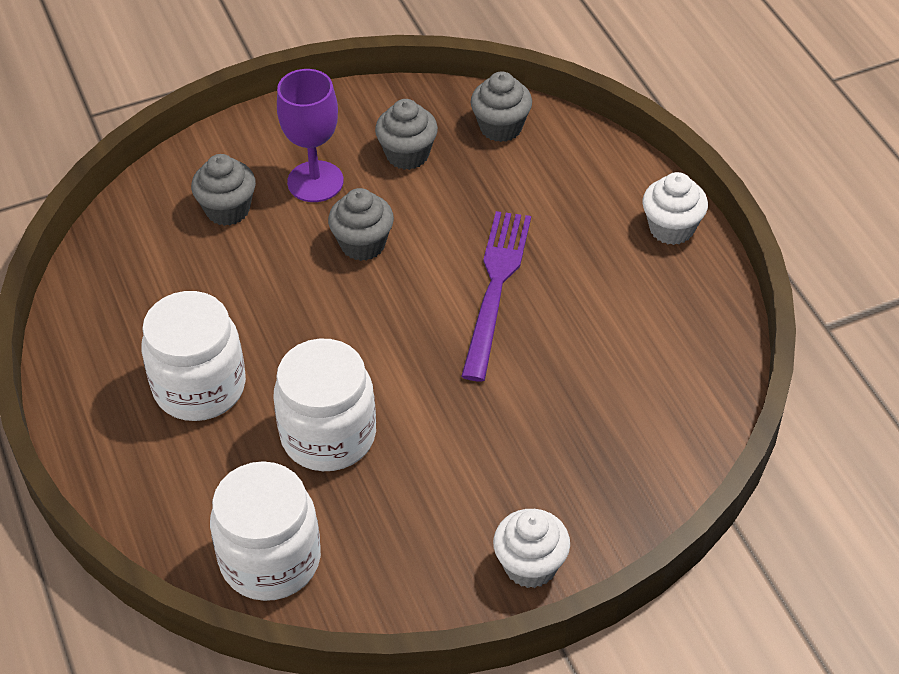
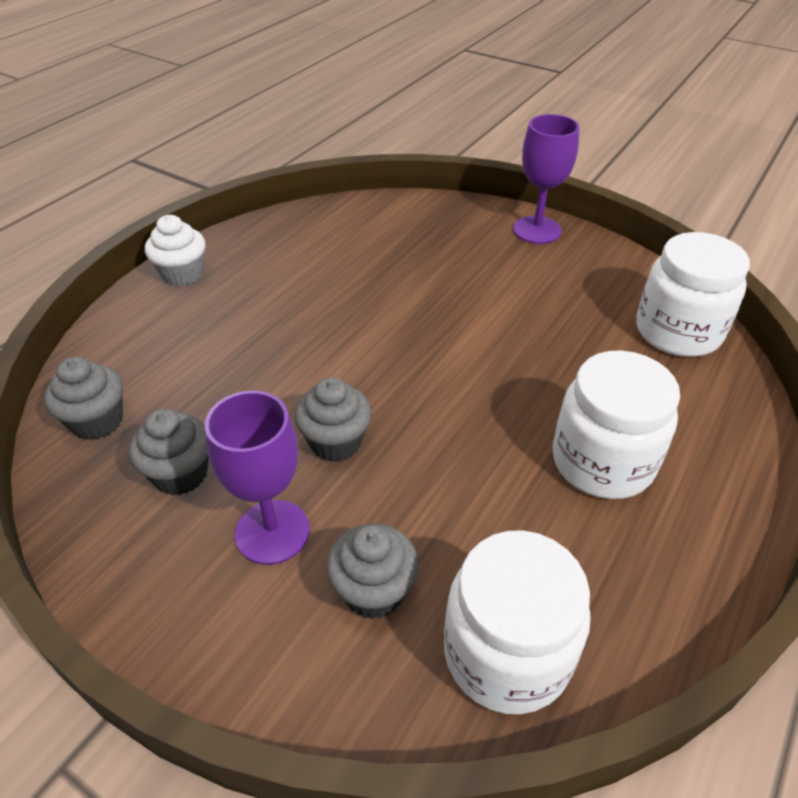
camera: 125 degrees left, 5 degrees down
white jar [274,339,376,471] -> white jar moved to [444,530,591,715]
purple fork [461,211,531,381] -> none
white cupcake [493,509,570,588] -> purple goblet [513,114,580,244]

